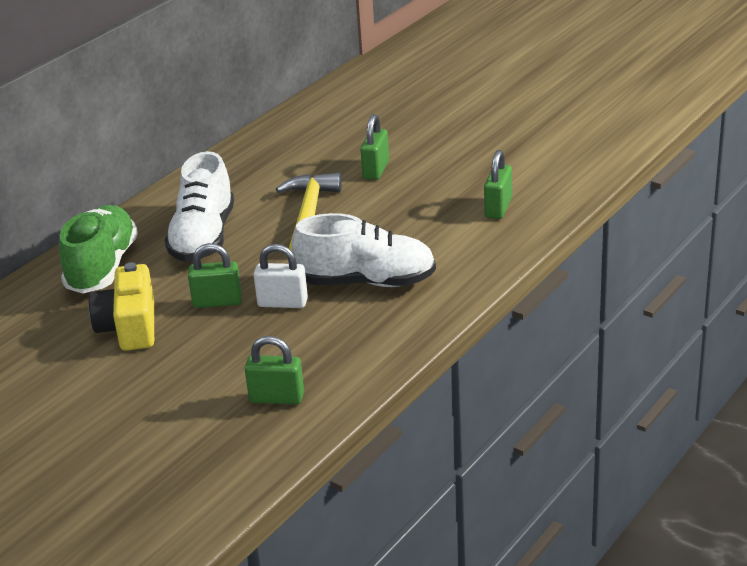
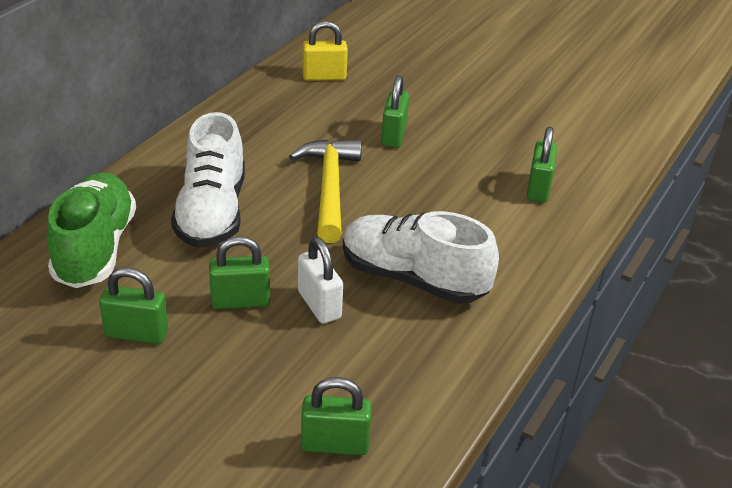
camera: 10 degrees left, 5 degrees up
yellow camera [89,262,154,351] -> green padlock [99,267,168,344]
white padlock [253,244,308,308] -> white padlock turned 60 degrees clockwise [298,237,343,324]
white shoe [292,213,436,287] -> white shoe turned 150 degrees counterclockwise [343,211,499,304]
none -> yellow padlock [302,21,348,81]

